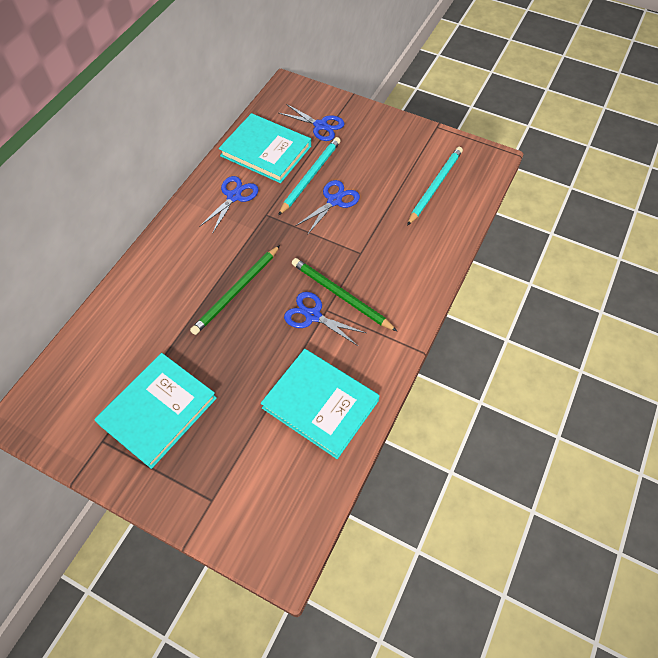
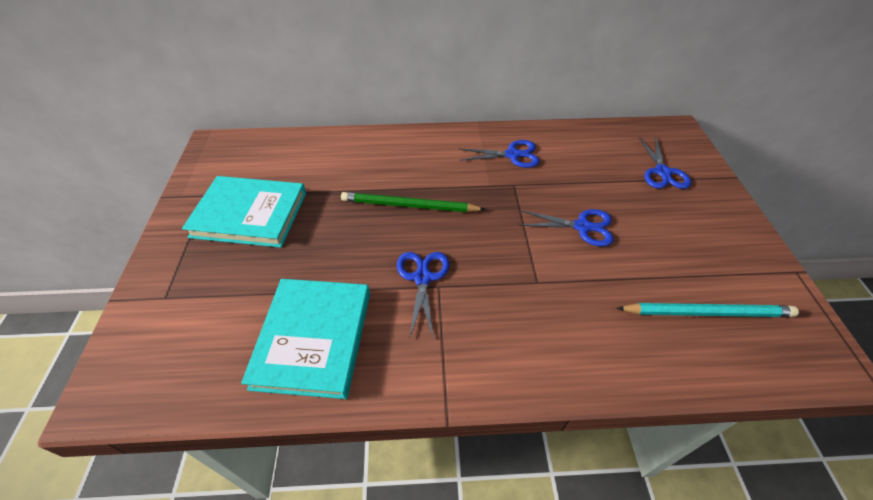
camera: 60 degrees right, 10 degrees down
turquoise book [219,113,311,183] -> none
turquoise pencil [278,137,341,216] -> none
green pencil [292,258,397,331] -> none

